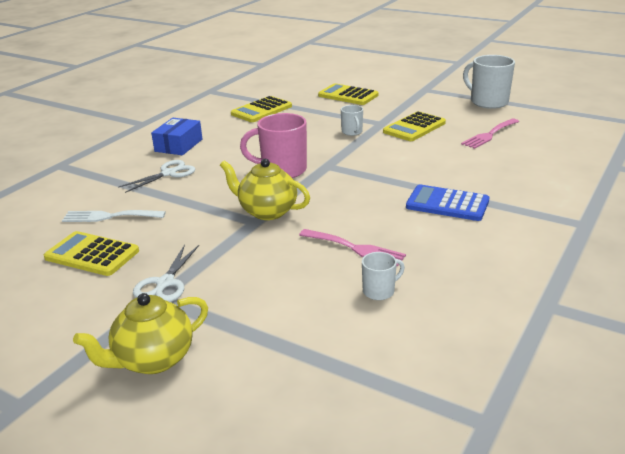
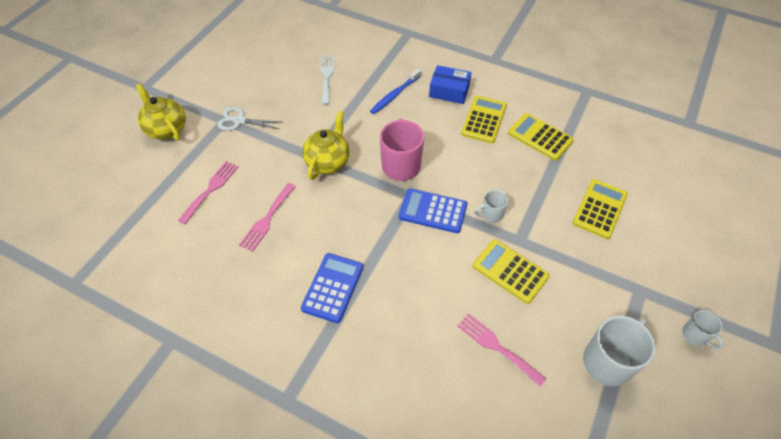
camera: 85 degrees right, 25 degrees up
yellow calculator [44,231,139,276] -> yellow calculator moved to [461,96,507,143]
white scissors [118,160,195,193] -> blue toothbrush [370,68,421,114]
white mug [362,252,405,300] -> white mug moved to [682,310,723,349]
none -> pink fork [178,161,238,224]
none -> blue calculator [399,188,467,233]

